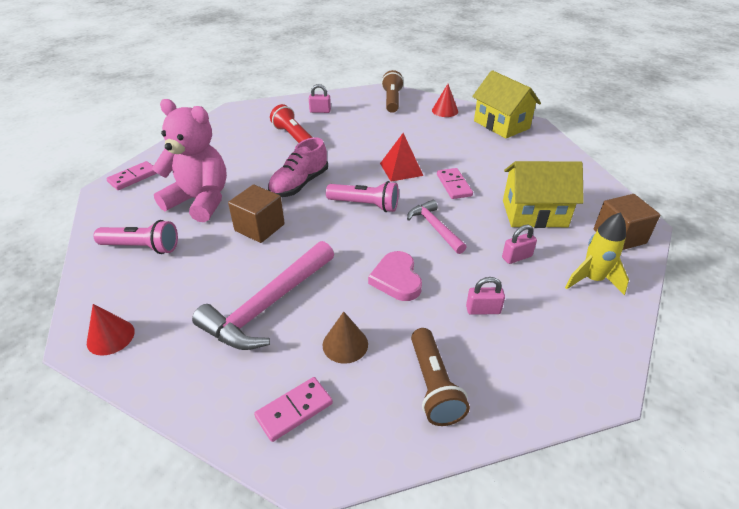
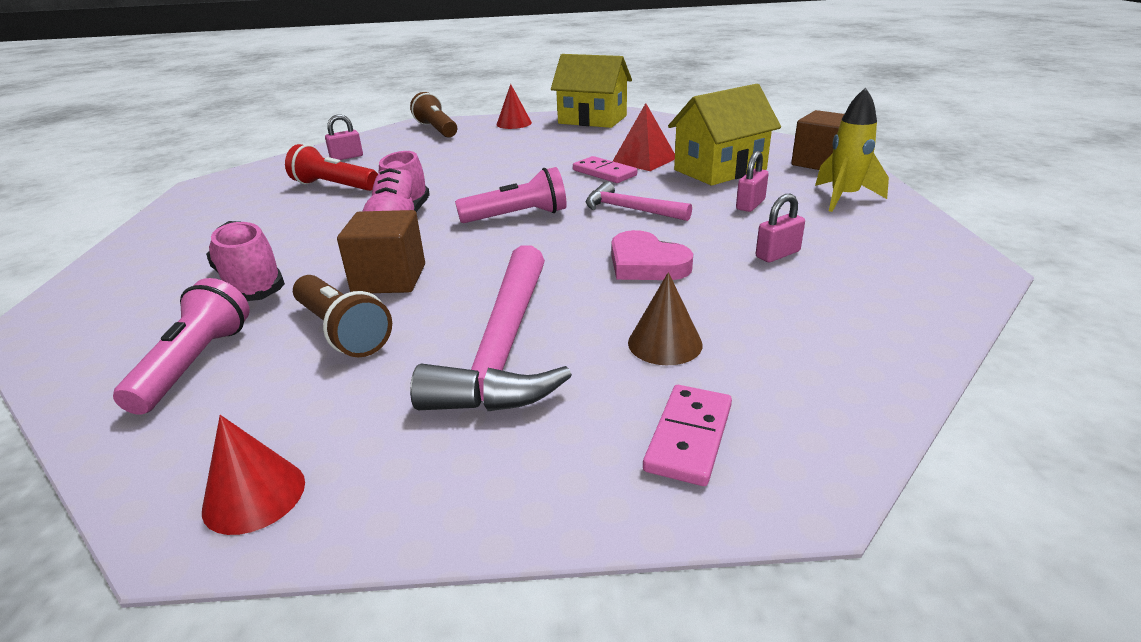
camera: 30 degrees left, 10 degrees down
pink flashlight [94,220,178,254] -> pink flashlight turned 60 degrees counterclockwise [113,278,250,415]
pink domino [106,161,157,190] -> none
pink teddy bear [152,99,227,222] -> pink shoe [206,221,285,301]
red pyramid [380,133,423,182] -> red pyramid moved to [613,103,675,171]
brown flashlight [411,328,470,426] -> brown flashlight moved to [293,275,392,357]

